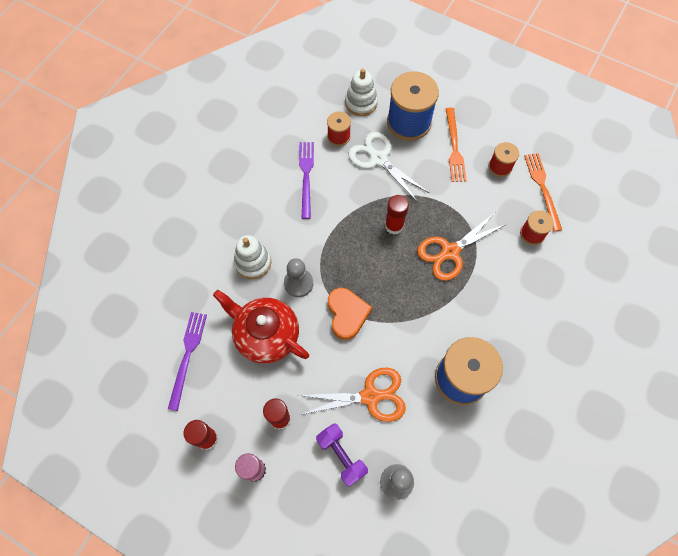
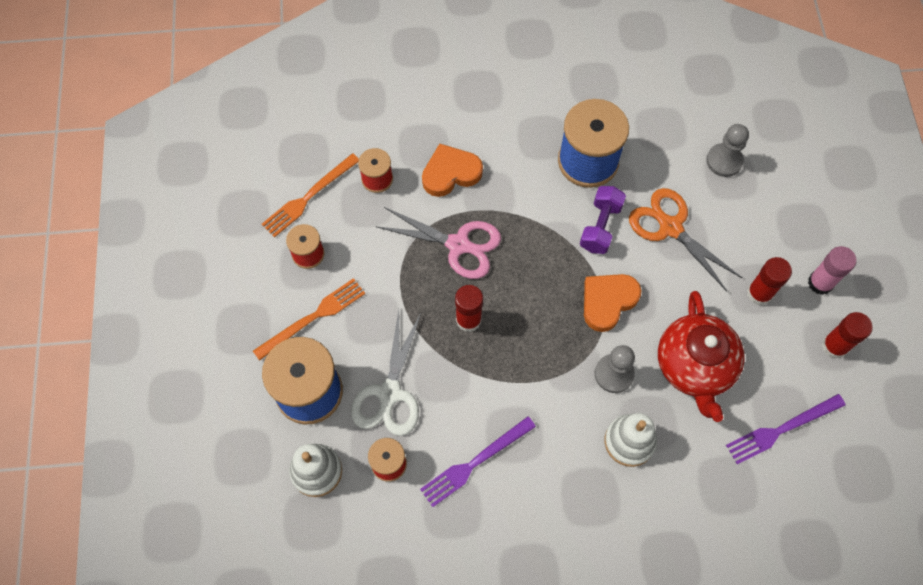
camera: 125 degrees left, 0 degrees up
purple dumbbell [316,423,368,487] -> purple dumbbell moved to [580,186,626,254]
orange scissors [417,213,507,281] -> pink scissors [375,207,501,279]
none -> orange heart [422,144,483,197]

